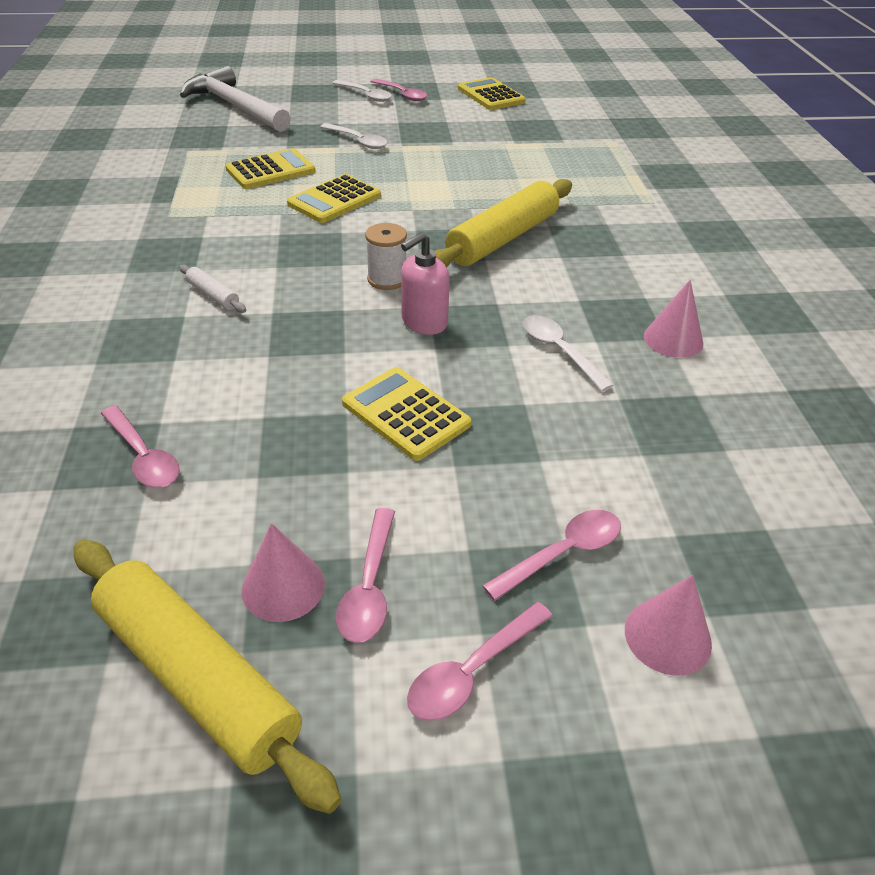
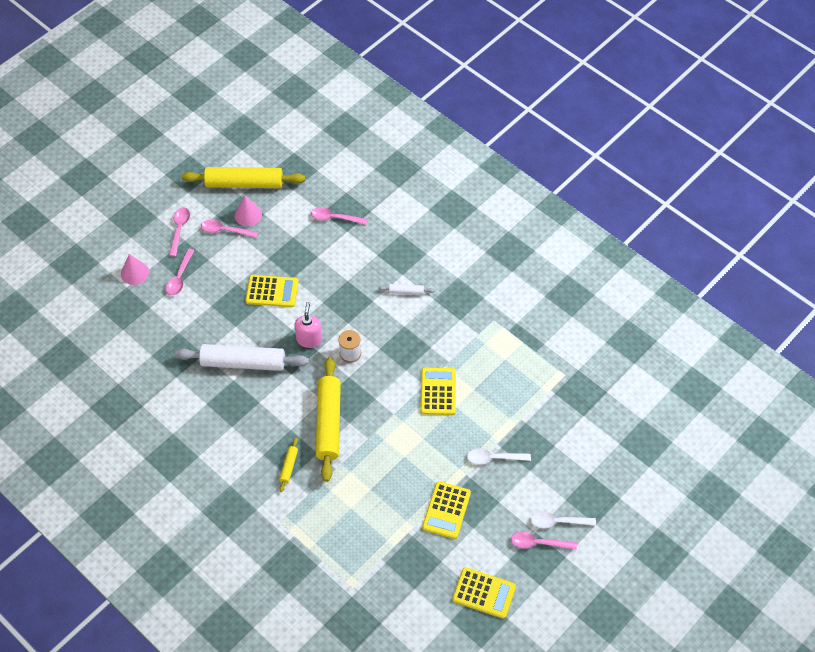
camera: 140 degrees right, 15 degrees up
white hammer [180,66,291,132] -> none
yellow calculator [225,148,315,189] -> yellow calculator moved to [422,481,471,539]
pink spoon [336,508,395,643] -> pink spoon turned 45 degrees counterclockwise [201,220,258,238]
white spoon [523,315,614,391] -> white rolling pin [175,344,309,371]
pink cone [644,280,703,358] -> none
none -> yellow rolling pin [279,438,298,492]

